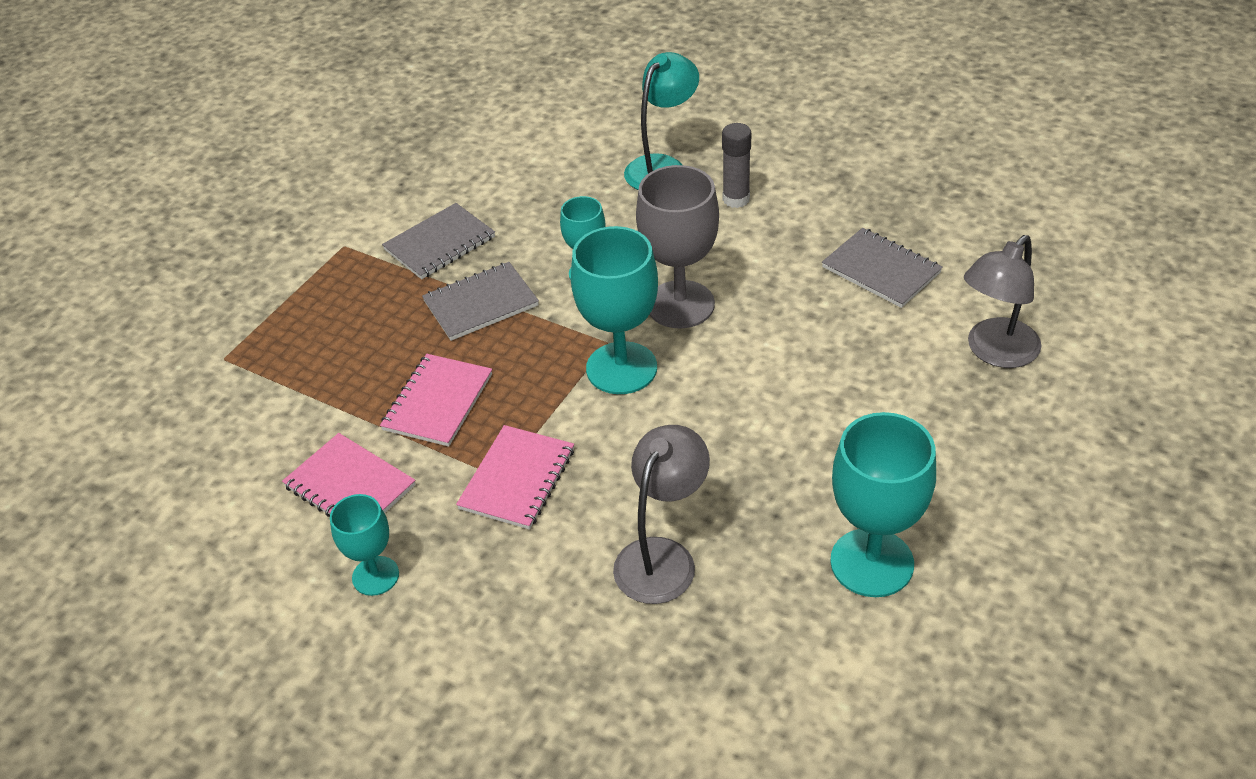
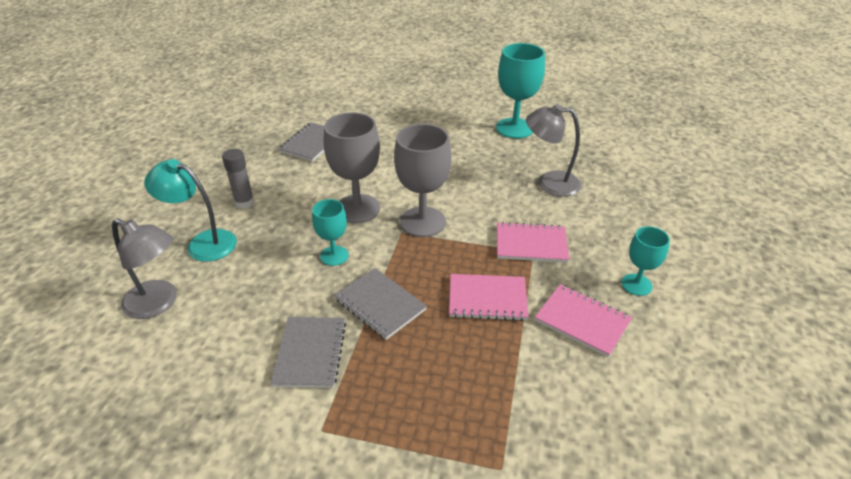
camera: 110 degrees left, 5 degrees down
pink notebook [282,433,416,517] -> pink notebook turned 75 degrees counterclockwise [535,284,632,357]
grey notebook [382,203,495,279] -> grey notebook turned 60 degrees clockwise [271,317,346,388]
turquoise goblet [571,226,658,394] -> grey goblet [394,124,451,237]
grey lamp [964,235,1041,368] -> grey lamp moved to [112,218,177,319]

